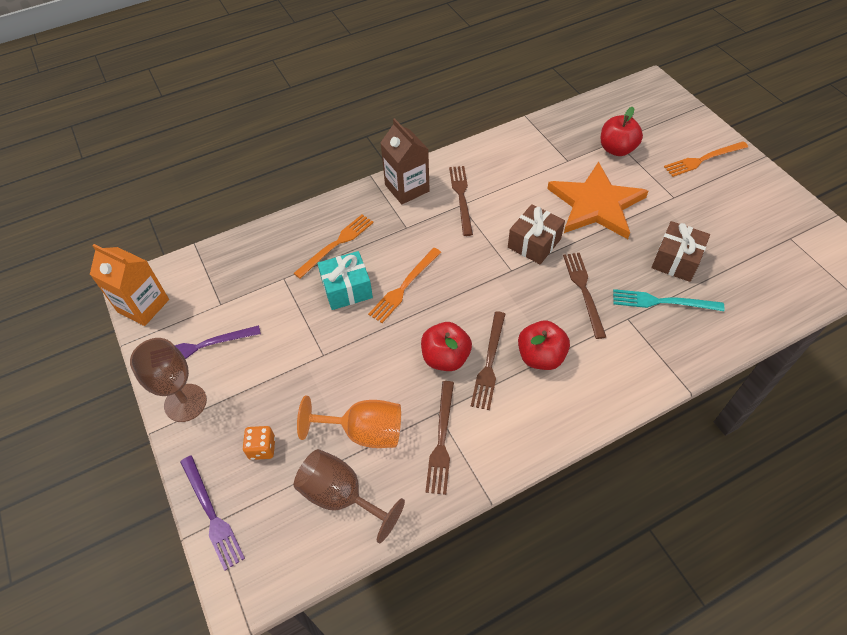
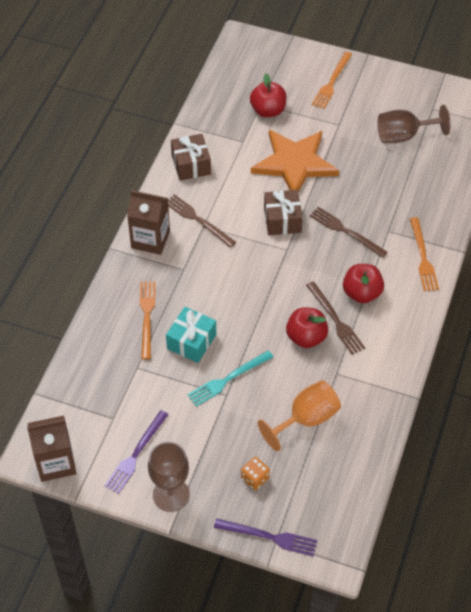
camera: 45 degrees left, 0 degrees up
orange carton [90,244,169,326] -> brown carton [27,416,76,482]
brown goblet [294,449,405,543] -> brown goblet moved to [378,105,450,143]
orange fork [368,248,441,323] -> orange fork moved to [410,217,439,291]
brown fork [425,381,454,495] -> none
turquoise fork [613,289,724,311] -> turquoise fork moved to [187,350,273,407]
brown gift [651,221,710,282] -> brown gift moved to [171,134,211,181]

